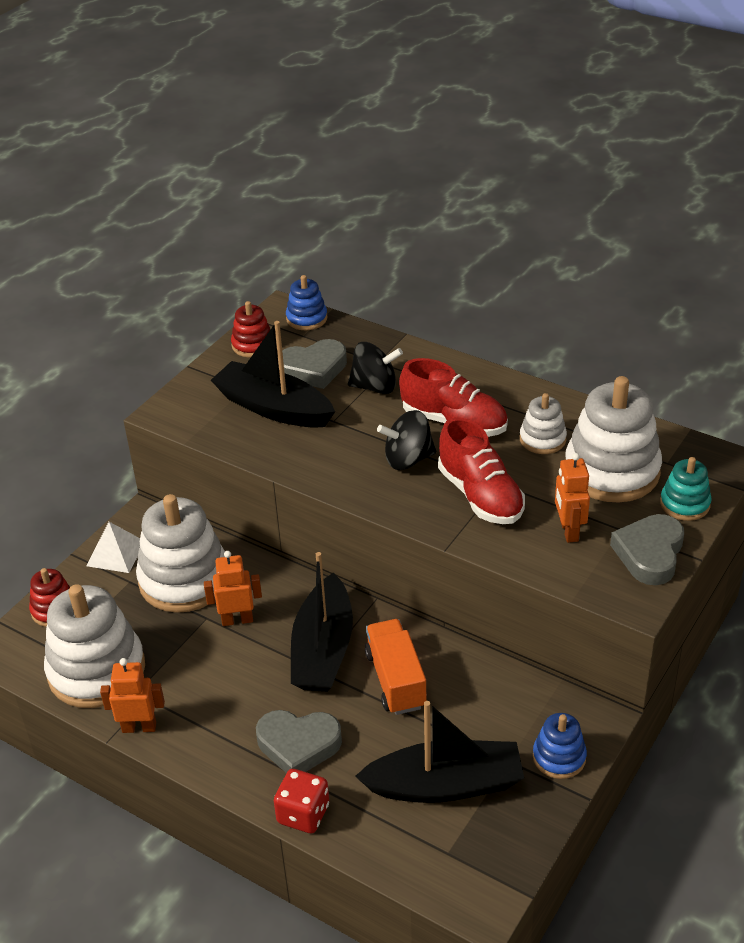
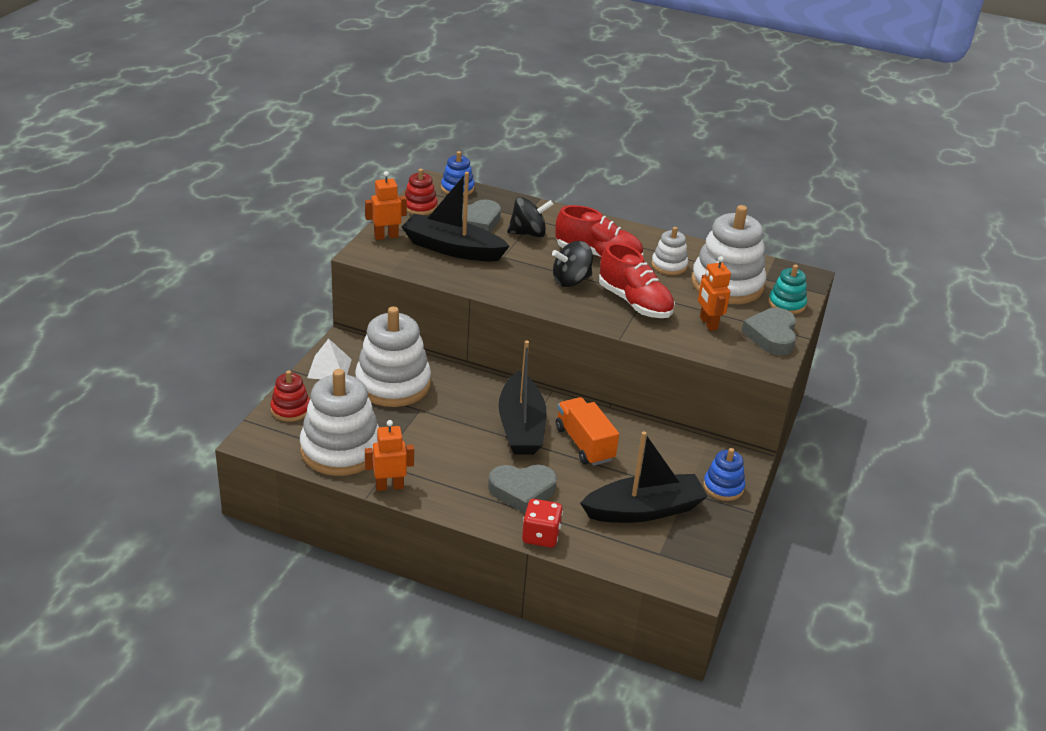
camera: 15 degrees left, 5 degrees down
orange robot [204,551,262,626] -> orange robot moved to [365,171,407,240]

